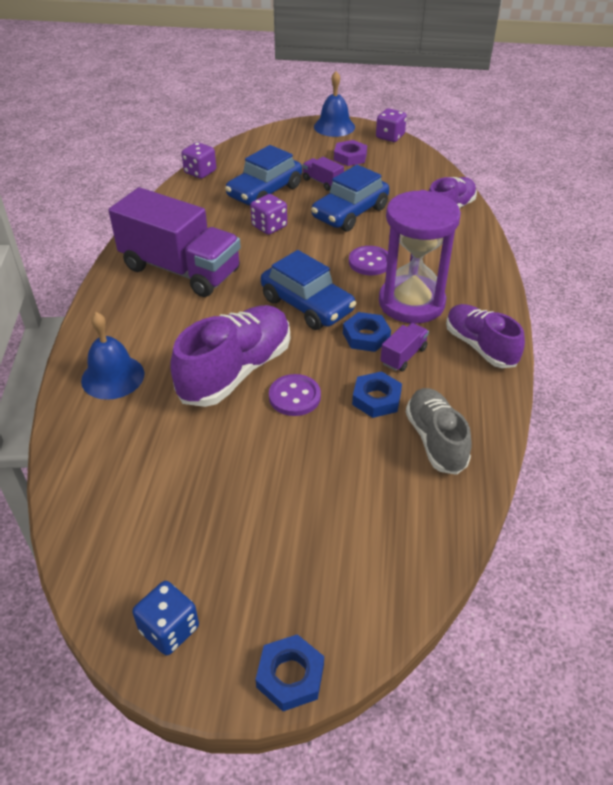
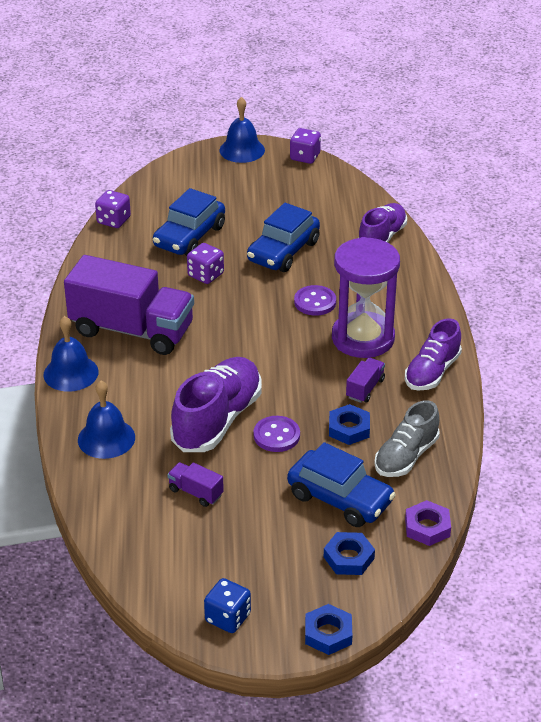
camera: 10 degrees left, 5 degrees down
blue car [261,250,356,330] -> blue car moved to [287,442,396,527]
purple truck [302,157,344,191] -> purple truck moved to [167,462,224,507]
purple nut [334,140,367,166] -> purple nut moved to [405,500,451,546]
blue nut [343,312,391,352] -> blue nut moved to [324,532,375,575]
grey shoe [406,388,472,475] -> grey shoe turned 120 degrees counterclockwise [374,400,440,477]
purple shoe [446,304,525,368] -> purple shoe turned 105 degrees counterclockwise [405,318,462,391]
none -> blue bell [44,316,99,392]

